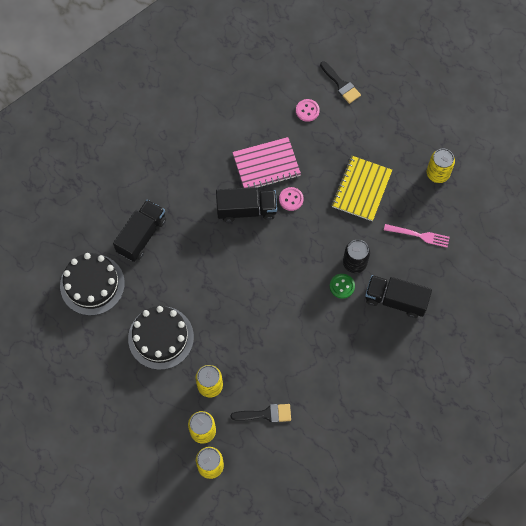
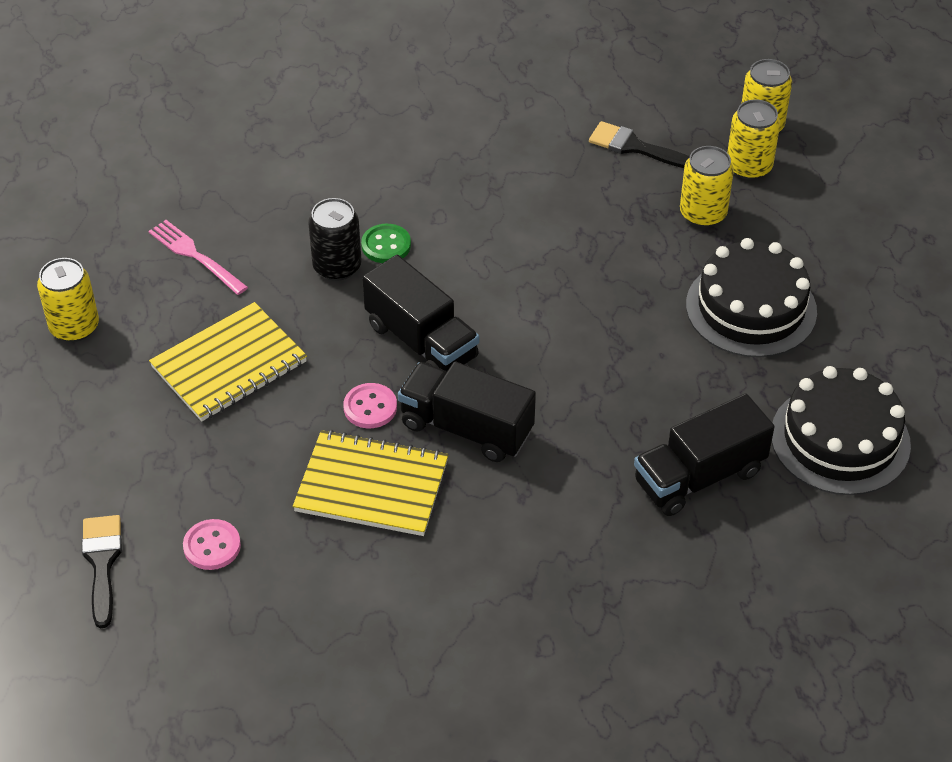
camera: 150 degrees left, 20 degrees down
pink notebook [232,137,301,188] -> yellow notebook [293,430,448,536]
black truck [365,275,432,318] -> black truck moved to [362,255,479,372]

